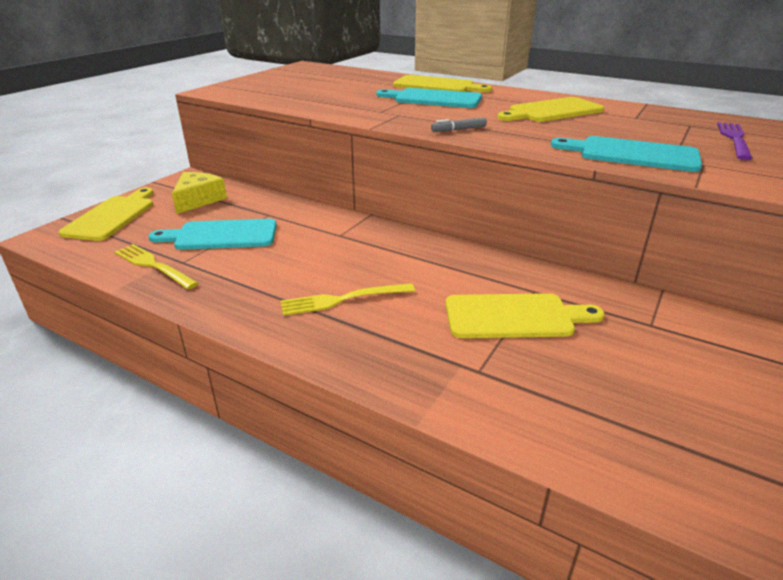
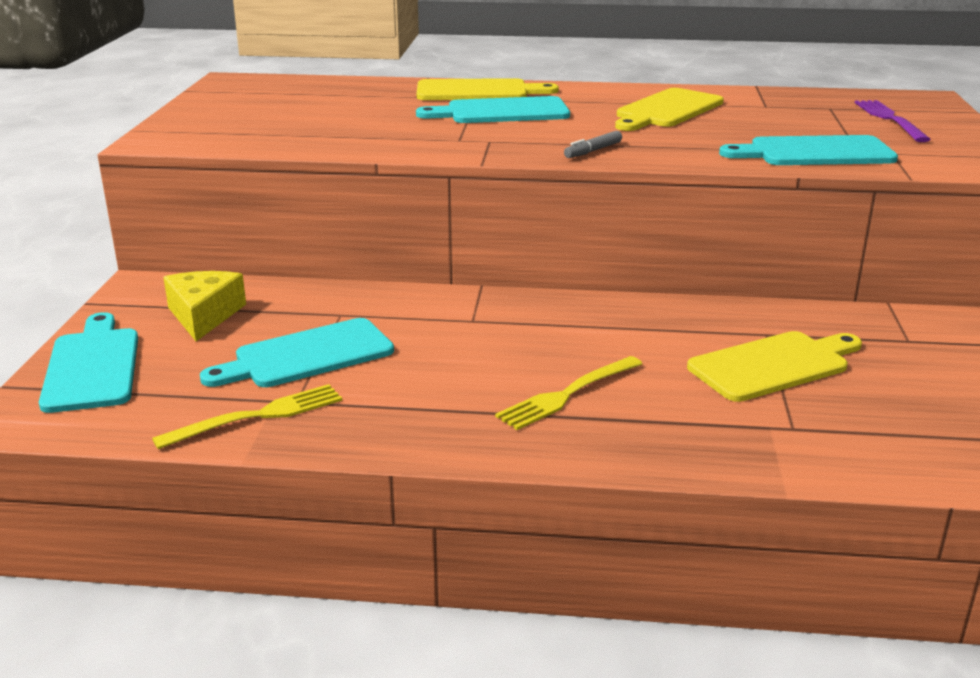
camera: 25 degrees left, 5 degrees down
yellow cutting board [59,188,153,241] -> turquoise cutting board [39,312,138,413]
yellow fork [114,244,198,289] -> yellow fork turned 135 degrees clockwise [152,384,342,449]

